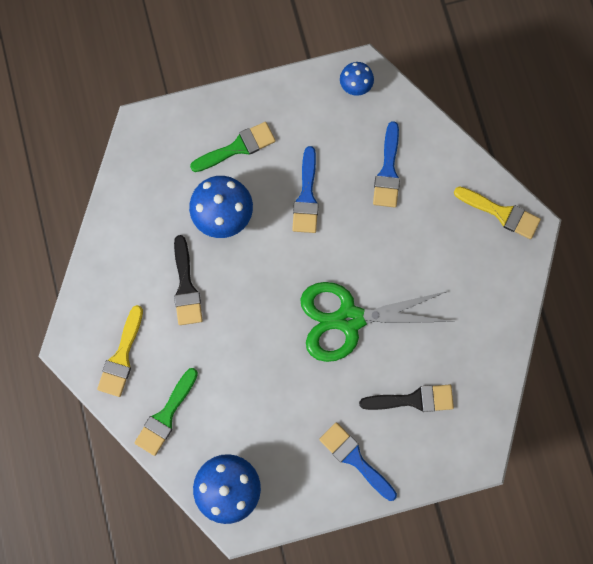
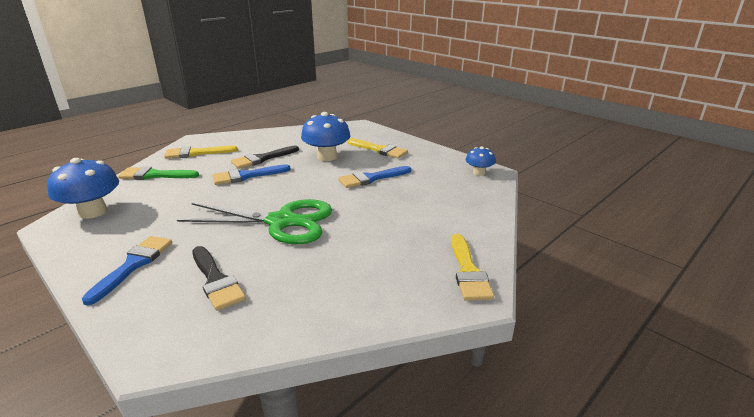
camera: 60 degrees right, 50 degrees down
green brush [190,122,275,172] -> yellow brush [347,138,408,158]
green scissors [300,282,455,362] -> green scissors turned 135 degrees clockwise [177,199,332,245]
blue brush [373,121,400,208] -> blue brush moved to [212,164,291,185]

